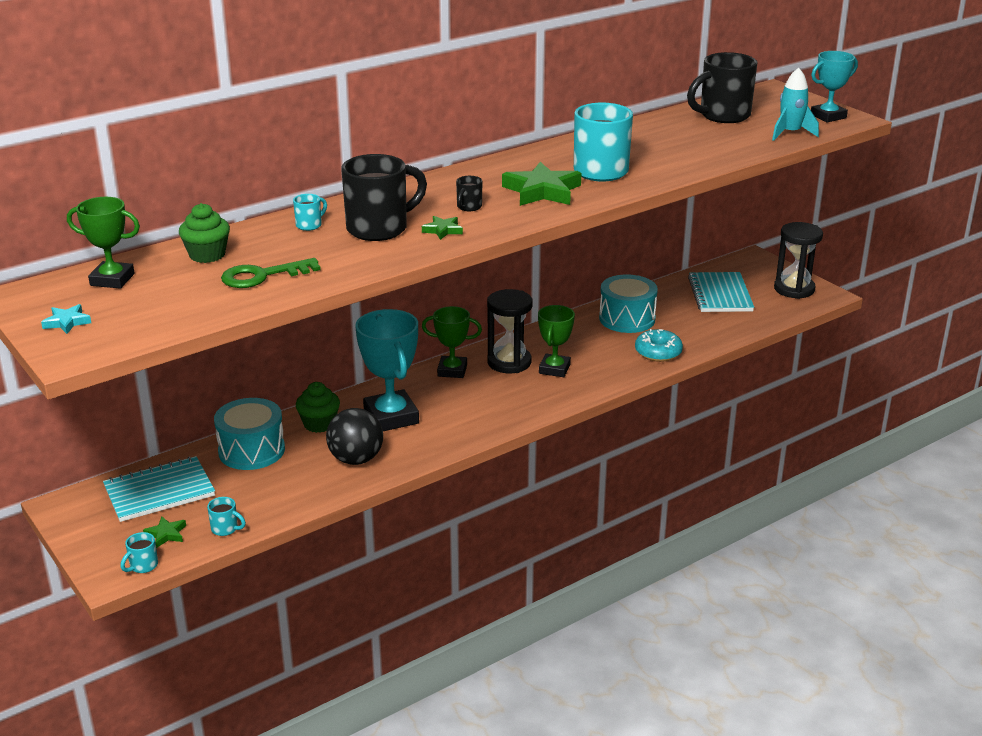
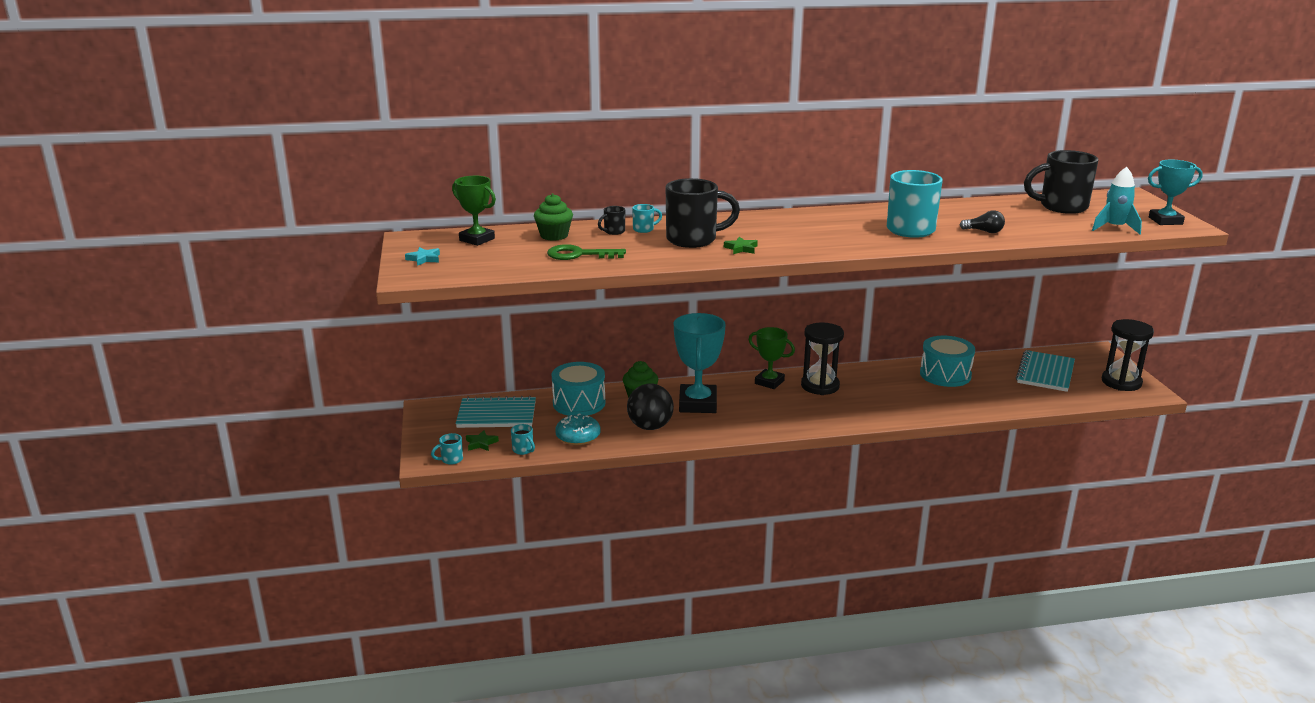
camera: 25 degrees right, 5 degrees down
black mug [456,176,482,211] -> black mug moved to [598,206,625,235]
green star [502,162,582,206] -> none
green trophy [538,305,575,377] -> none
turquoise donut [635,329,683,362] -> turquoise donut moved to [555,413,601,445]
none -> black light bulb [960,210,1005,233]

